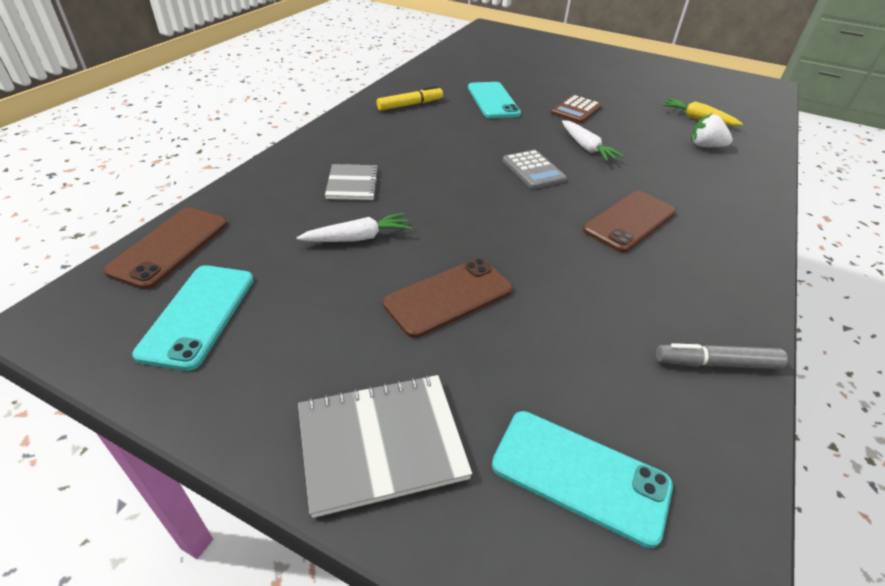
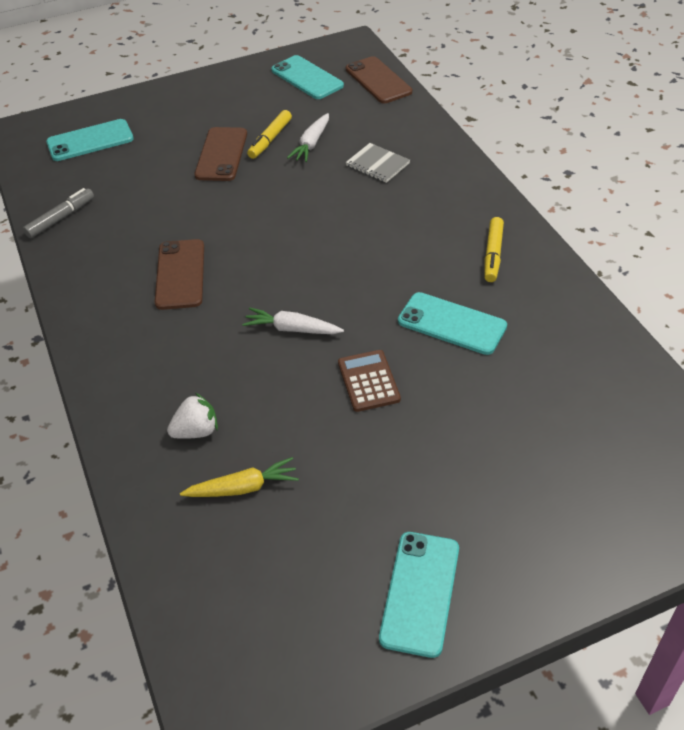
camera: 135 degrees right, 5 degrees up
grey notebook [298,374,472,518] -> none
grey calculator [503,150,567,189] -> none
none -> yellow marker [247,110,292,159]
none -> turquoise phone [379,532,459,658]

